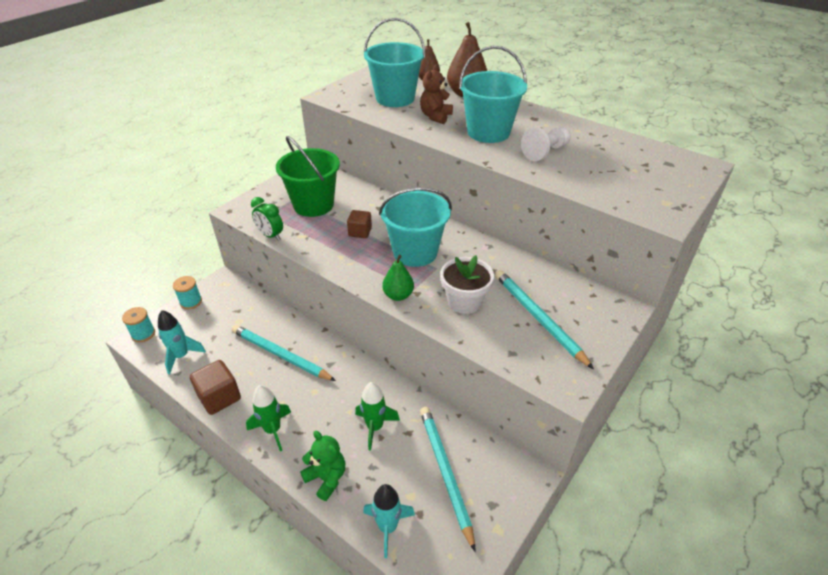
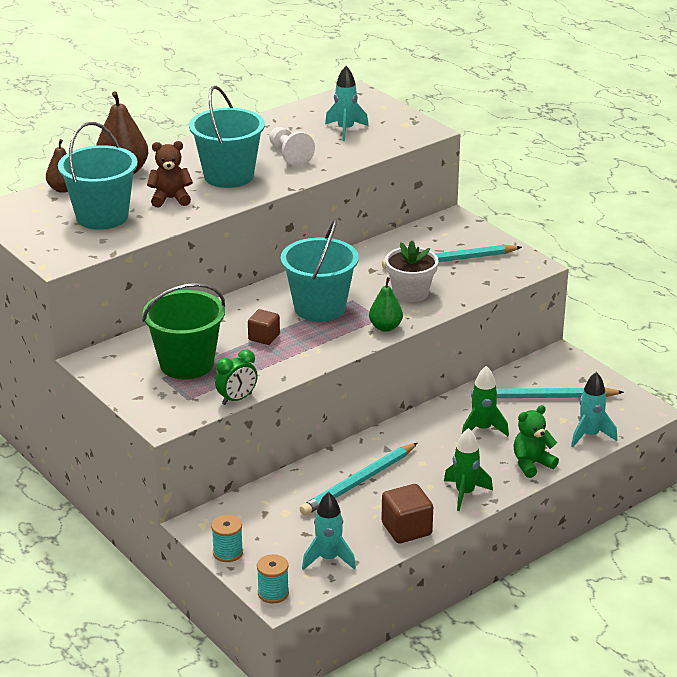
camera: 75 degrees left, 10 degrees down
brown teddy bear [420,64,453,124] -> brown teddy bear turned 135 degrees clockwise [147,141,193,207]
none -> turquoise rocket [325,66,369,141]

